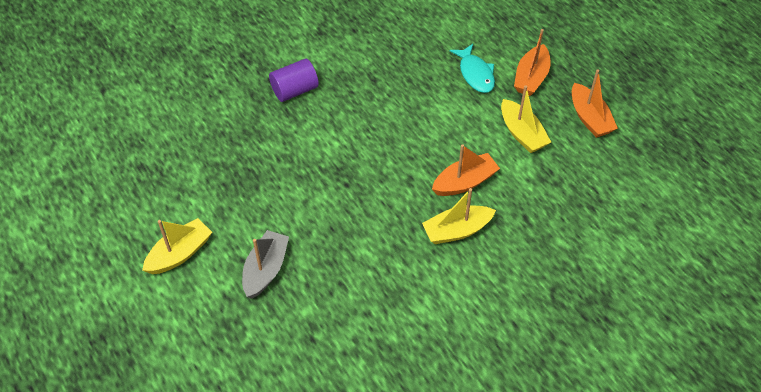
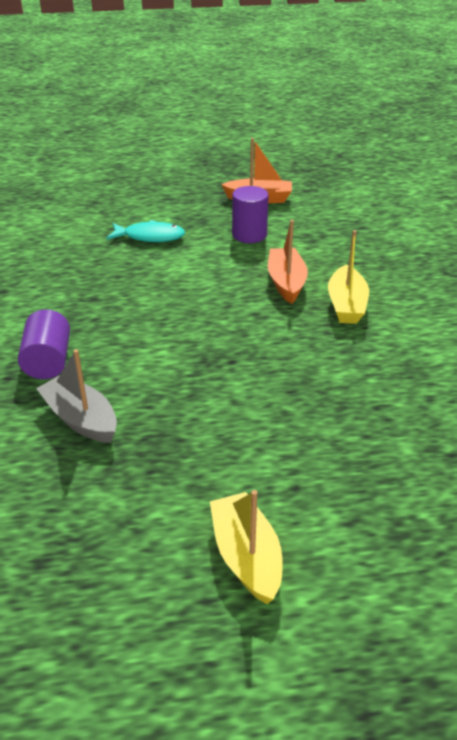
camera: 65 degrees left, 15 degrees down
grey boat [242,230,289,299] -> grey boat moved to [36,349,117,443]
yellow boat [501,85,551,153] -> purple cylinder [232,186,269,243]
orange boat [514,29,550,96] -> none

